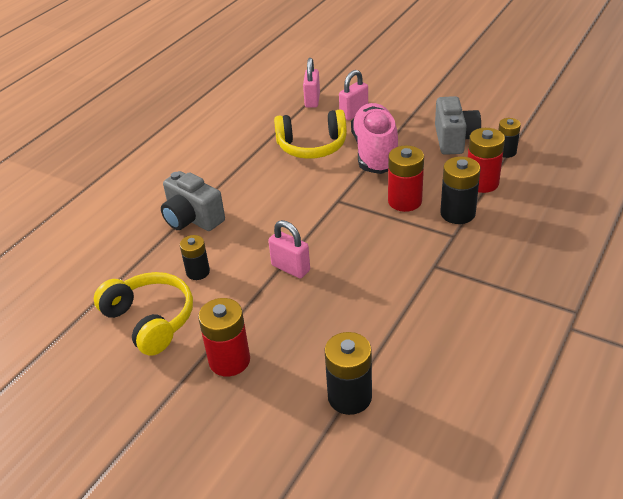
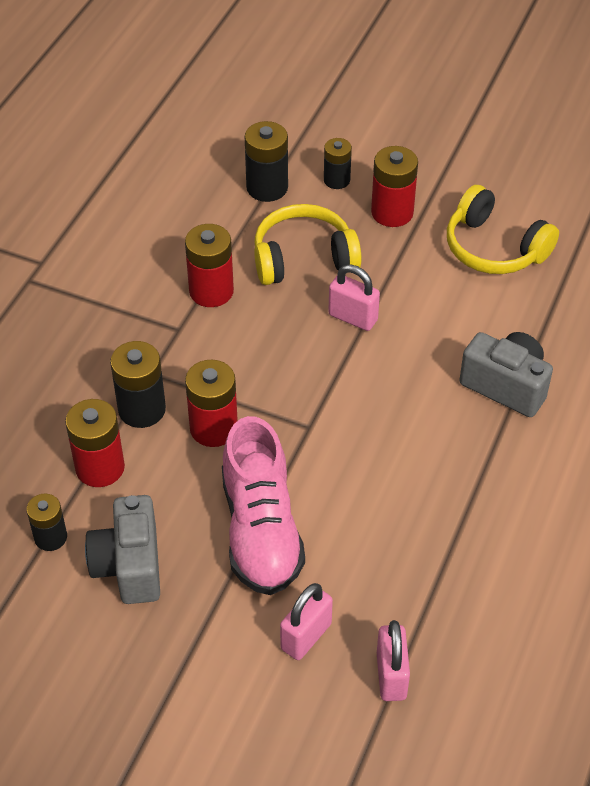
camera: 170 degrees right, 10 degrees up
black battery [180,235,210,280] -> black battery moved to [324,138,352,189]
yellow headphones [274,109,347,159] -> yellow headphones moved to [254,204,362,285]
none -> red battery [185,224,234,307]

